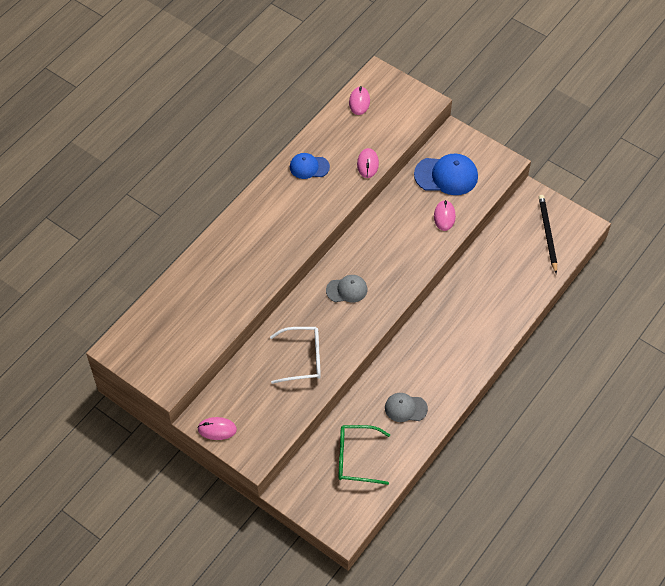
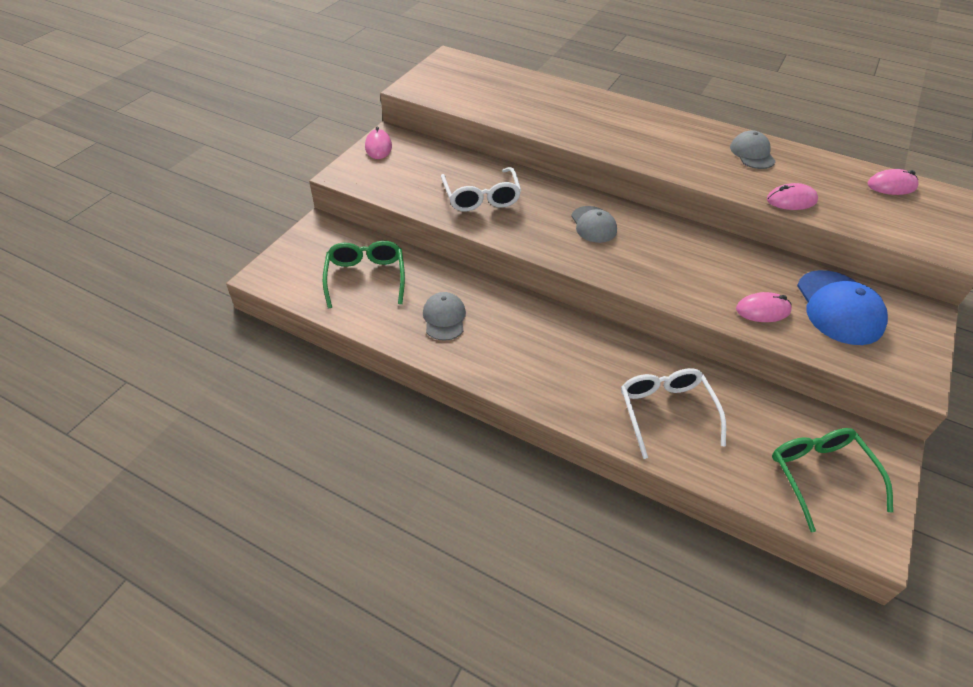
camera: 80 degrees right, 10 degrees down
blue cap [290,153,330,179] -> grey cap [730,130,776,169]
black pencil [539,195,557,274] -> green glasses [772,428,893,532]
none -> white glasses [621,368,726,459]

